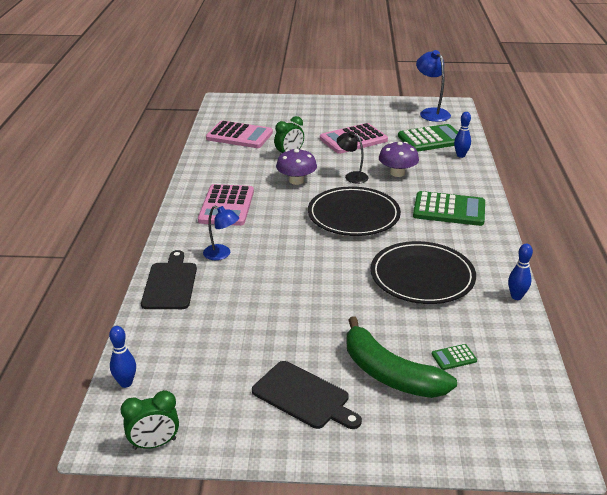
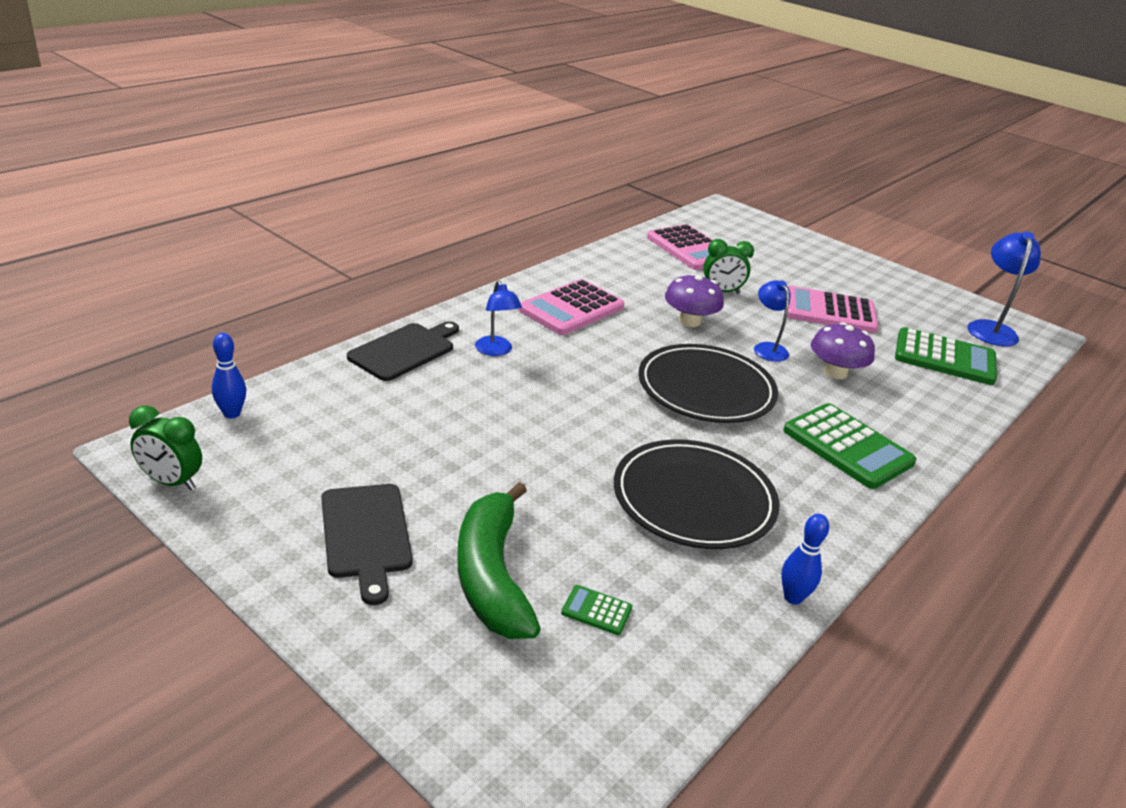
camera: 35 degrees right, 0 degrees up
black lamp [337,131,369,184] -> blue lamp [754,280,790,362]
blue bowling pin [454,112,471,158] -> none

